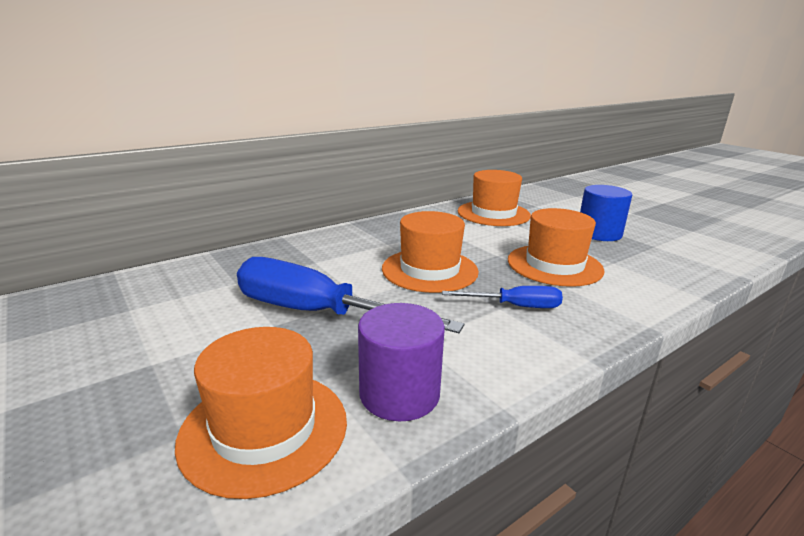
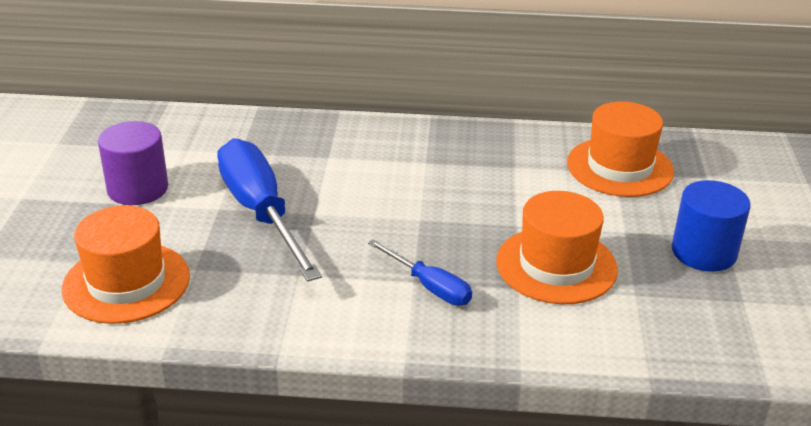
camera: 40 degrees right, 10 degrees up
purple cylinder [358,303,445,422] -> purple cylinder moved to [98,121,168,205]
orange hat [382,211,479,293] -> none

